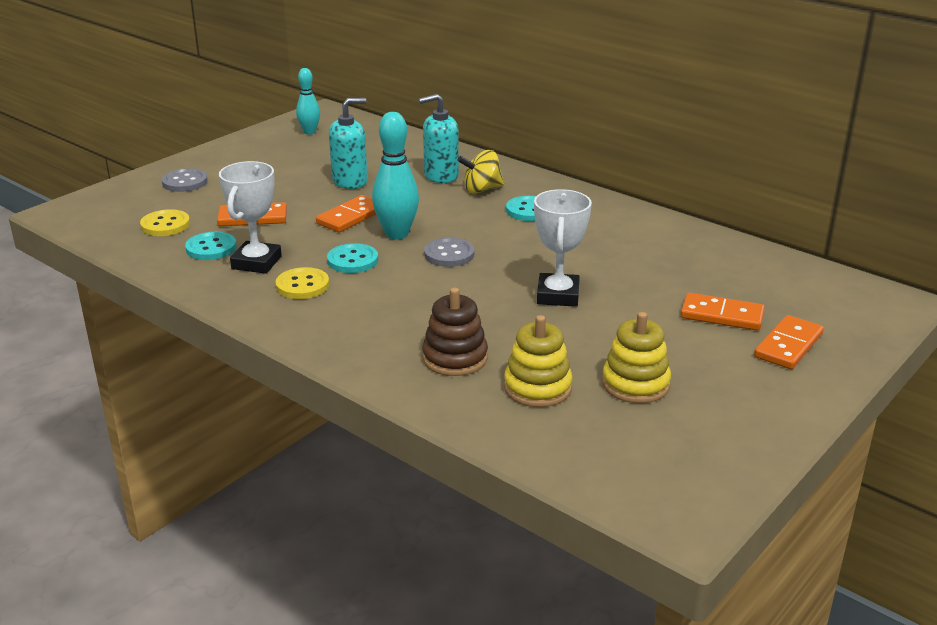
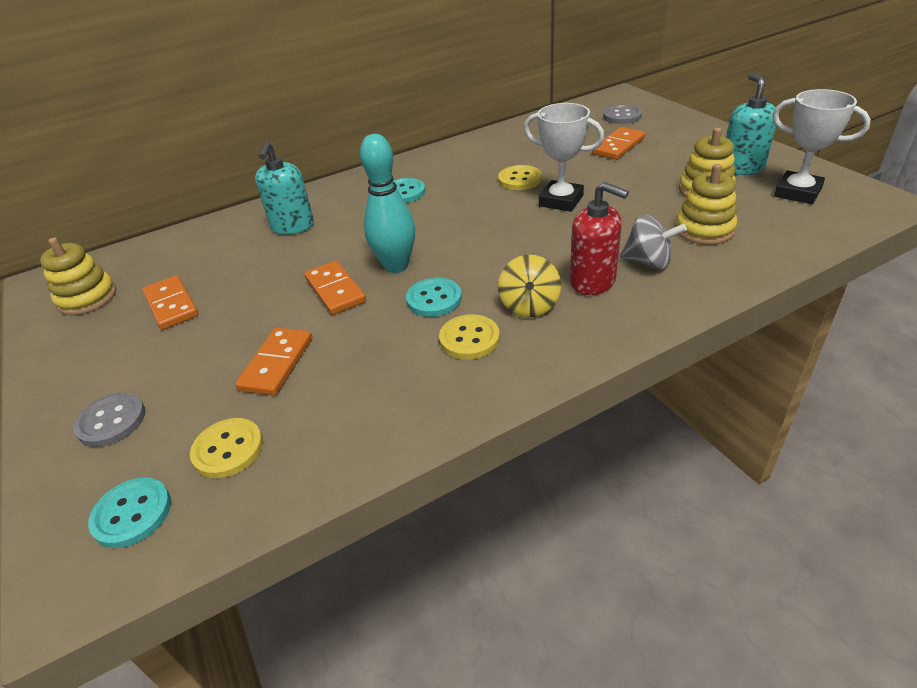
camera: 65 degrees left, 10 degrees up
turquoise button [185,232,237,260] -> turquoise button moved to [88,477,171,548]
white trophy [219,161,282,274] -> white trophy moved to [773,89,871,204]
turquoise bowling pin [296,68,320,135] -> yellow stacking toy [40,237,116,315]
turquoise soap dispenser [329,98,368,189] -> turquoise soap dispenser moved to [726,73,776,175]
brown stacking toy [422,288,488,376] -> grey spinning top [620,215,687,269]
grey button [424,238,474,267] -> grey button moved to [603,105,642,124]
yellow spinning top [457,150,504,194] -> yellow spinning top moved to [498,255,561,318]
orange domino [754,315,824,369] -> orange domino moved to [142,275,199,330]
none -> yellow button [498,165,542,190]
none -> red soap dispenser [570,182,629,295]

